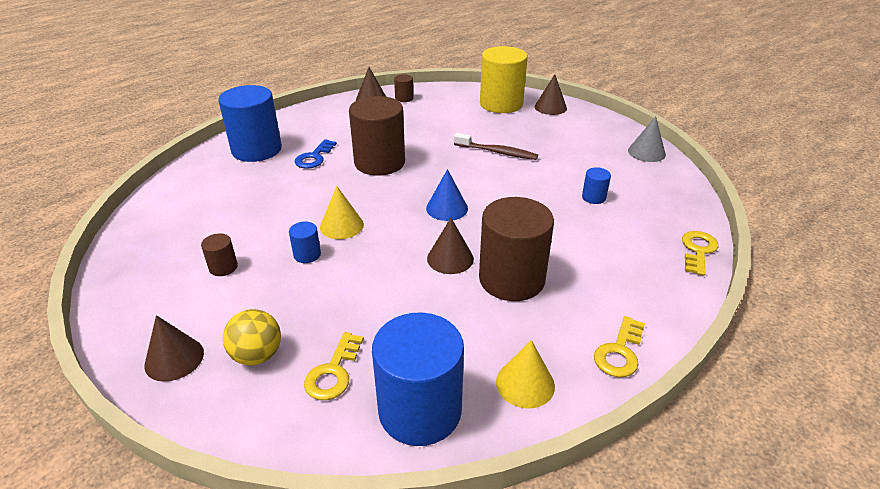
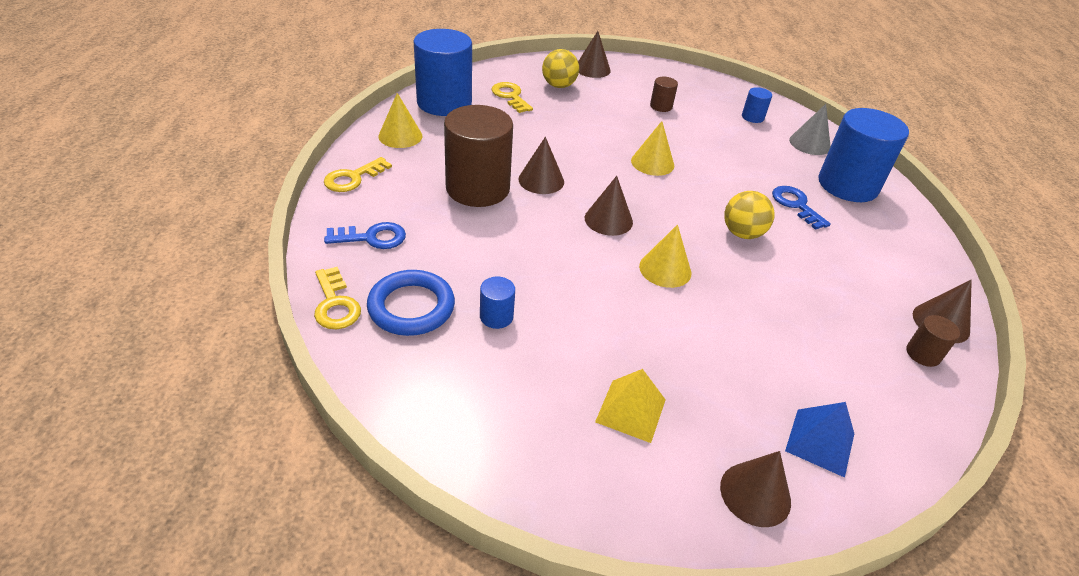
camera: 130 degrees right, 5 degrees up
blue cylinder [289,222,321,263] -> blue cylinder moved to [742,87,772,123]
brown cylinder [349,96,405,176] -> yellow ball [724,191,775,239]
blue cone [426,169,468,221] -> brown cone [585,176,633,236]
brown toothbrush [454,133,538,160] -> none
yellow cylinder [480,46,528,113] -> blue pyramid [785,402,854,478]
yellow key [594,316,645,377] -> yellow key turned 120 degrees counterclockwise [324,157,392,192]
grey cone [628,116,666,162] -> grey cone moved to [789,104,831,155]
none -> blue key [324,222,406,249]
none -> blue ring [367,270,455,336]
none -> yellow pyramid [595,369,666,443]
none -> yellow cone [639,224,691,288]

